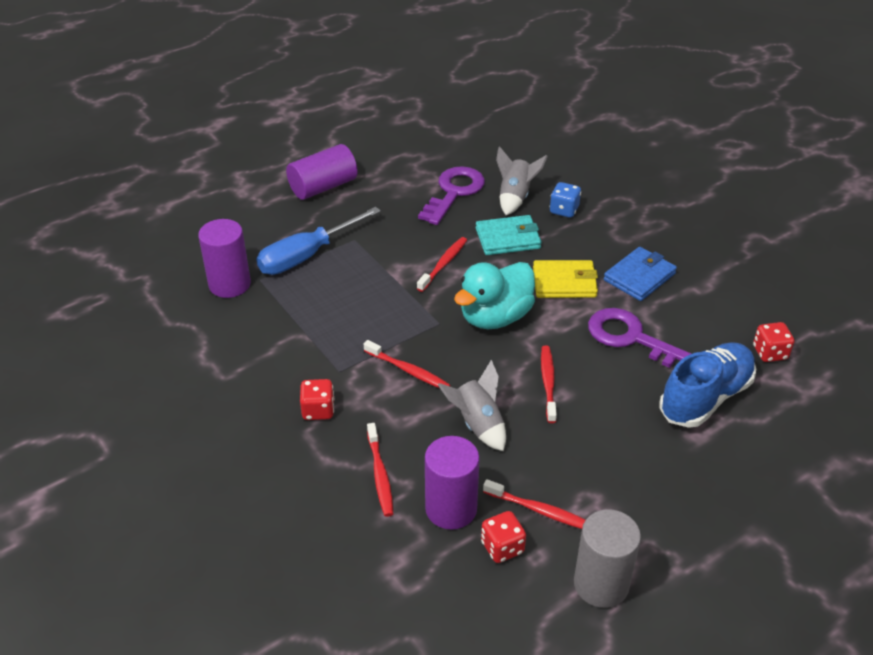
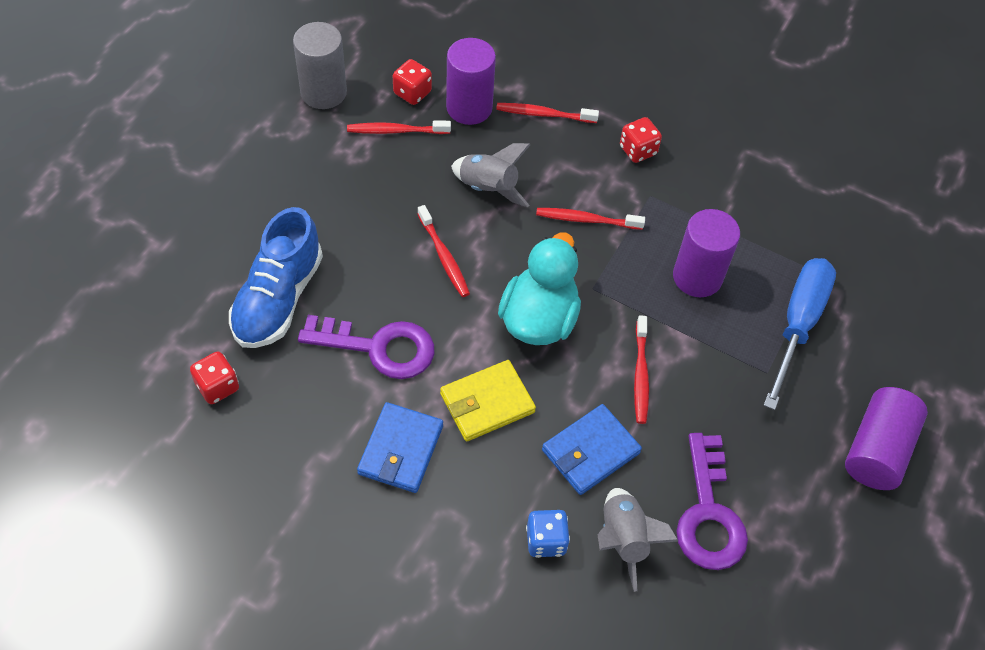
camera: 150 degrees right, 15 degrees up
purple cylinder [198,219,251,298] -> purple cylinder moved to [673,209,740,297]
red toothbrush [367,423,394,517] -> red toothbrush turned 45 degrees counterclockwise [496,103,599,123]
turquoise wallet [476,215,542,255] -> blue wallet [542,404,642,495]

